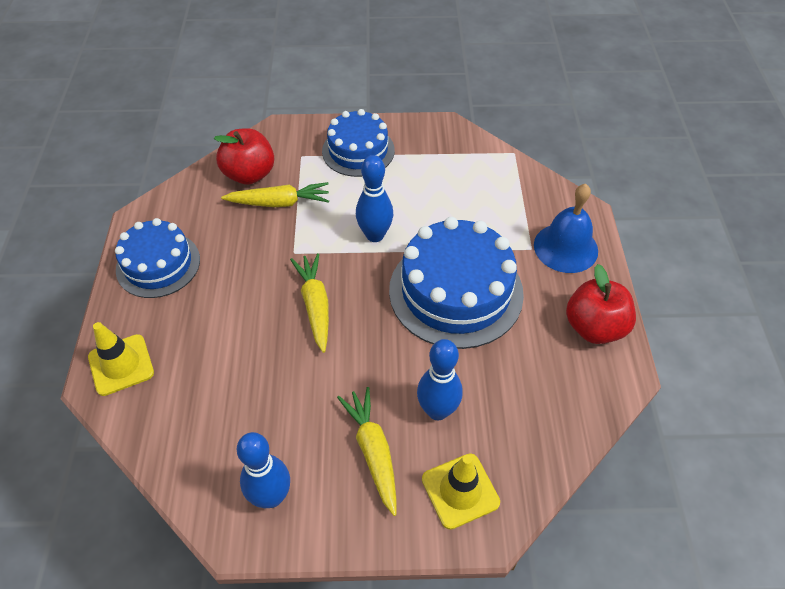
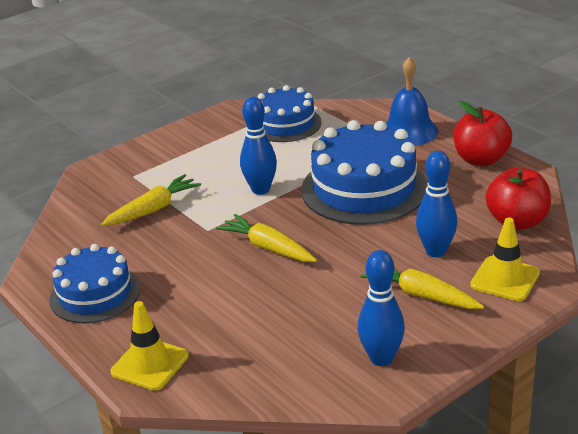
camera: 35 degrees left, 20 degrees down
red apple [214,128,274,185] -> red apple moved to [486,167,551,230]
blue cake [322,109,395,177] -> blue cake moved to [258,85,322,142]

